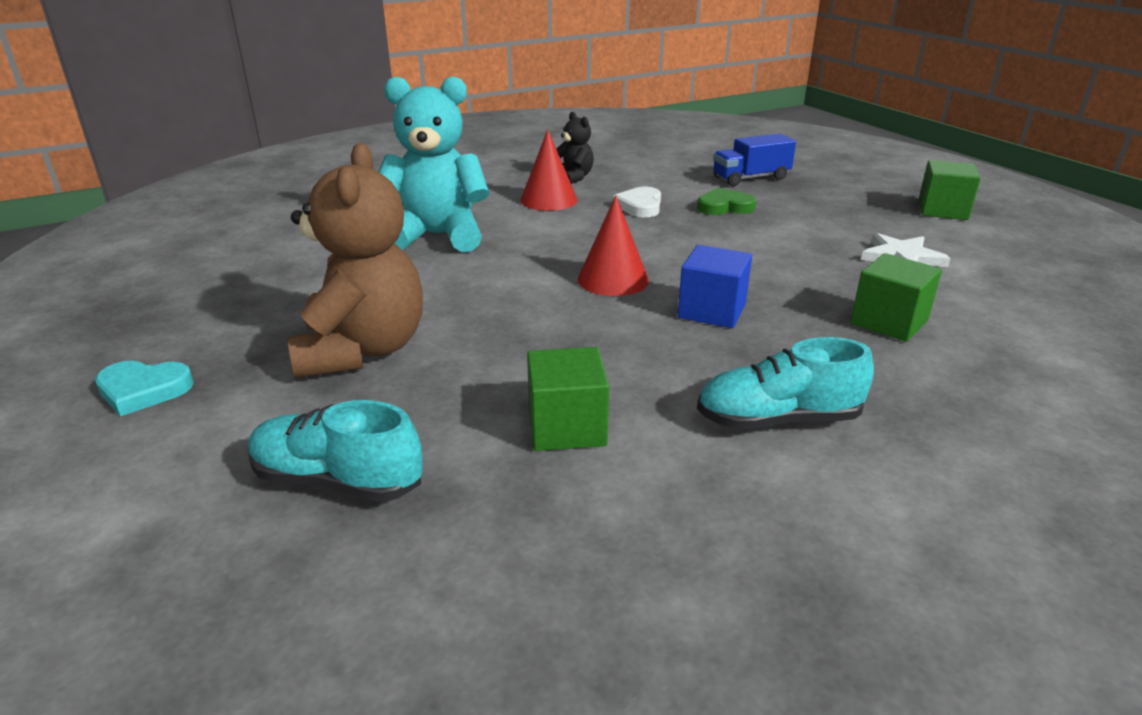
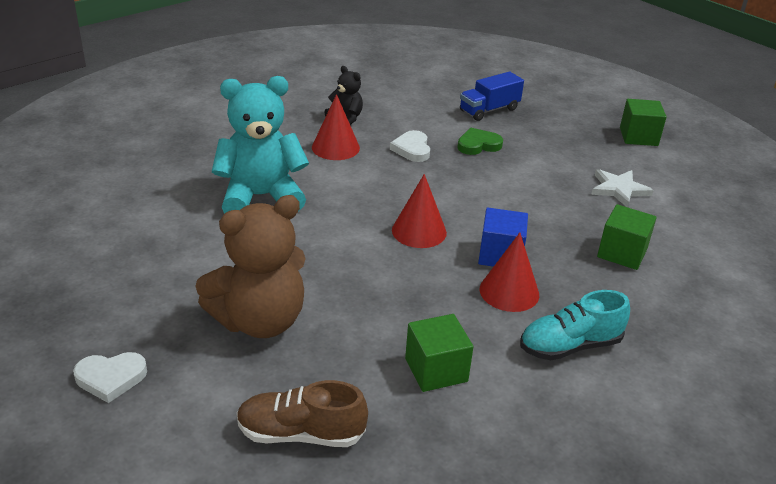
camera: 15 degrees left, 5 degrees up
turquoise heart [95,361,194,416] -> white heart [73,352,147,403]
turquoise shoe [248,400,423,502] -> brown shoe [237,380,368,447]
brown teddy bear [288,143,423,378] -> brown teddy bear turned 75 degrees clockwise [195,195,306,338]
none -> red cone [480,233,539,312]

